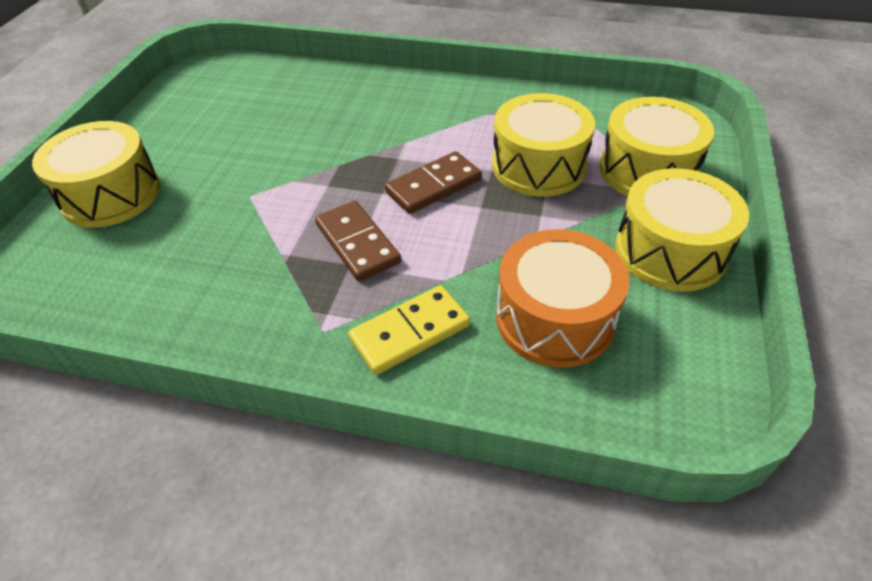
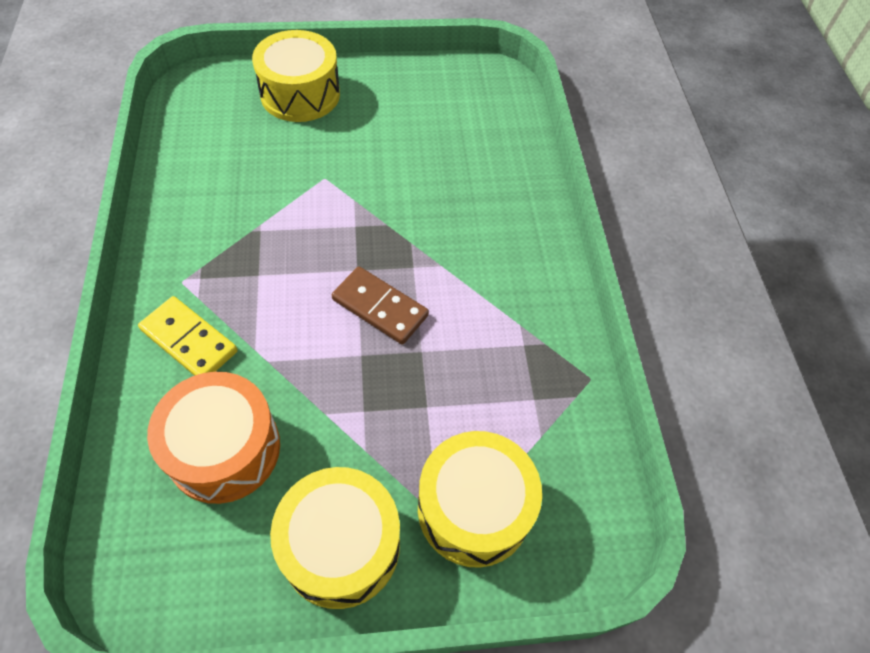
camera: 65 degrees right, 10 degrees up
brown domino [315,201,401,281] -> none
yellow drum [492,93,595,197] -> none

